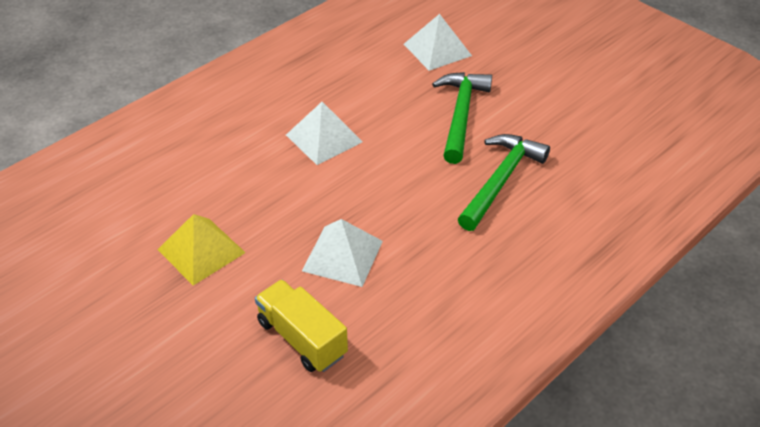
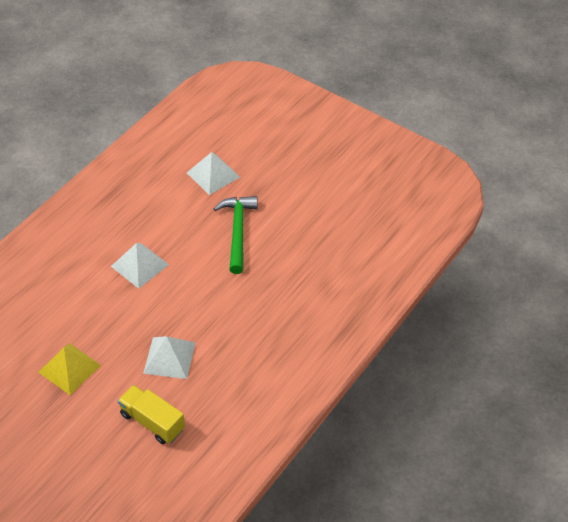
camera: 10 degrees left, 5 degrees up
green hammer [458,134,550,231] -> none

